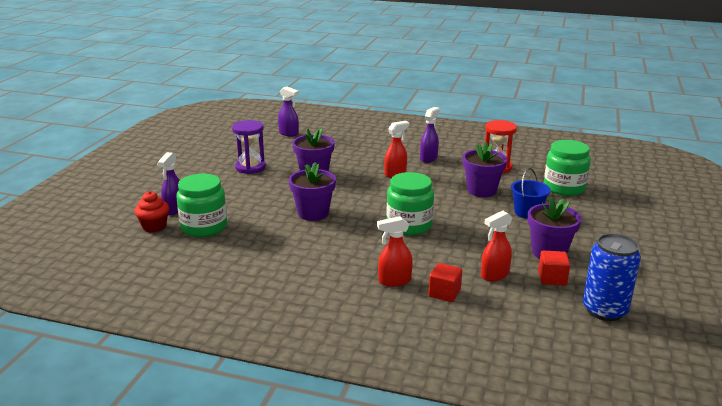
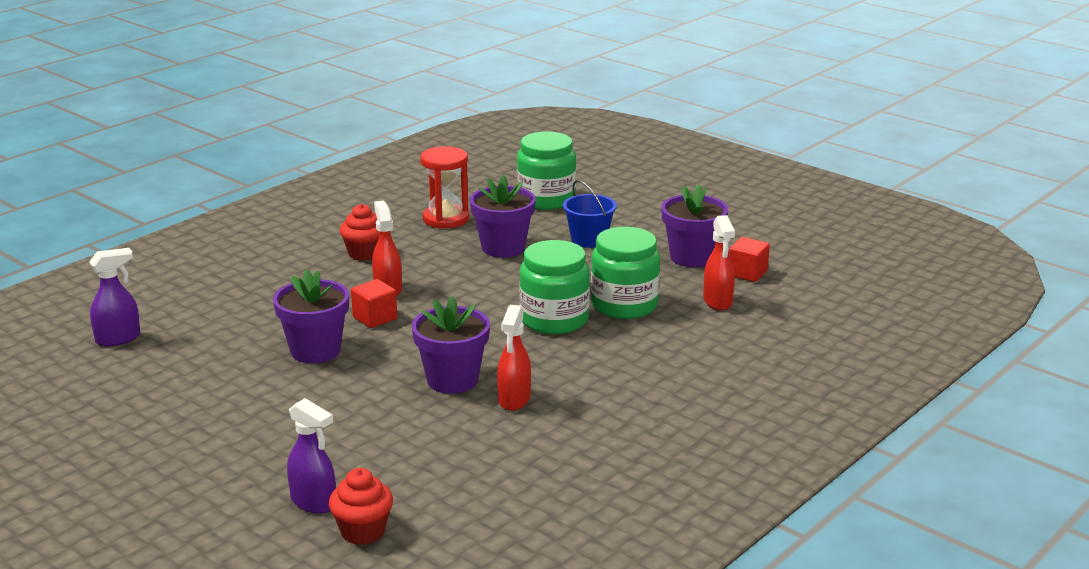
camera: 65 degrees left, 0 degrees up
green jar [177,174,227,237] -> green jar moved to [591,227,660,319]
purple hourglass [232,120,266,174] -> none
red spray bottle [377,216,413,287] -> red spray bottle moved to [497,305,531,411]
purple spray bottle [420,107,440,163] -> red cupcake [340,204,380,261]
red cube [428,263,462,302] -> red cube moved to [351,279,397,328]
blue can [583,233,641,321] -> none

